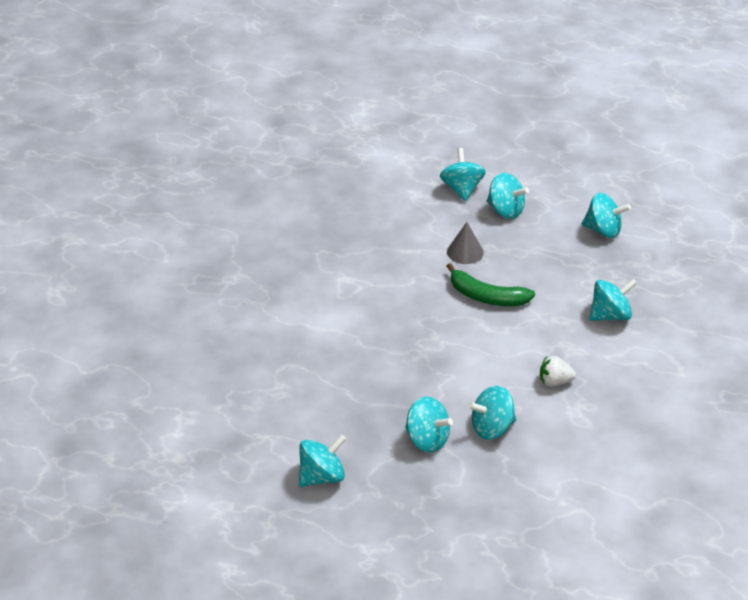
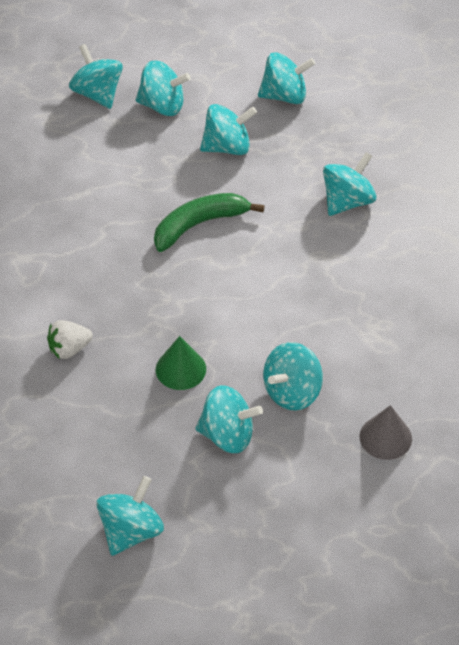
camera: 25 degrees left, 10 degrees up
green banana [446,263,535,306] -> green banana turned 150 degrees clockwise [154,193,265,252]
grey cone [447,222,484,264] -> grey cone moved to [359,405,412,460]
white strawberry [540,356,576,387] -> white strawberry moved to [47,320,93,359]
none -> green cone [156,336,206,390]
none -> turquoise spinning top [200,104,257,155]

